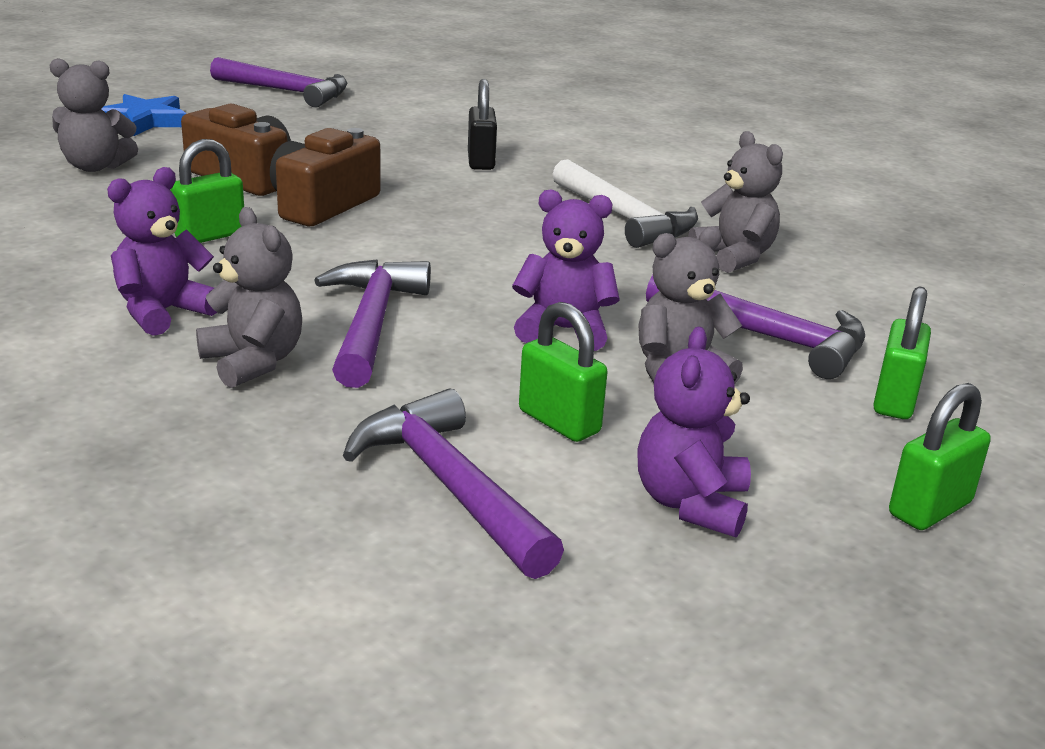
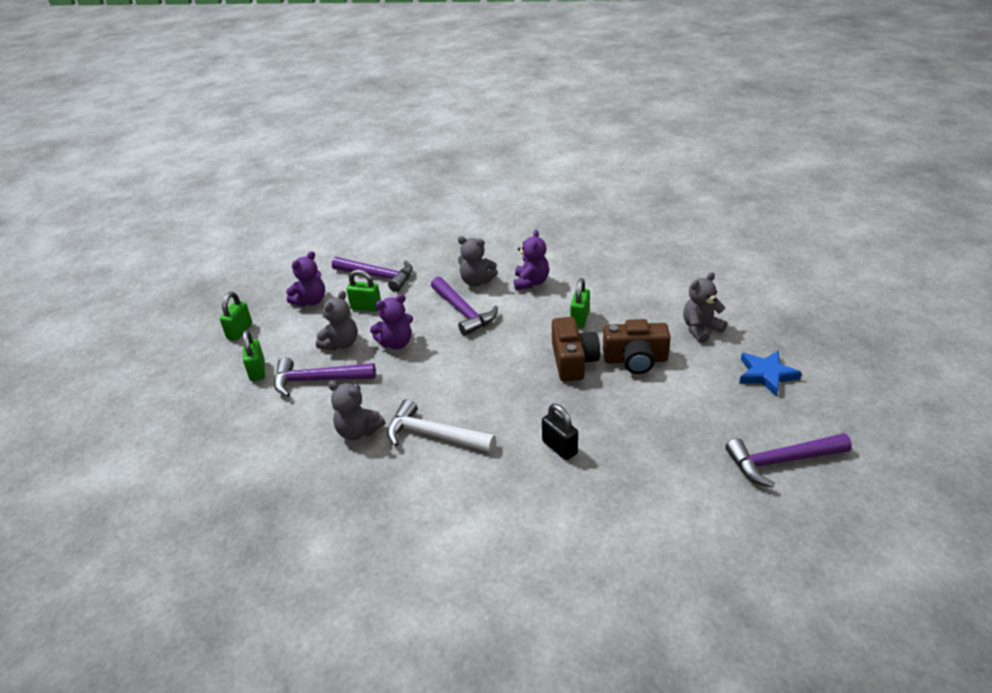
camera: 150 degrees right, 10 degrees up
purple teddy bear [638,327,751,538] -> purple teddy bear turned 60 degrees clockwise [286,251,325,307]

